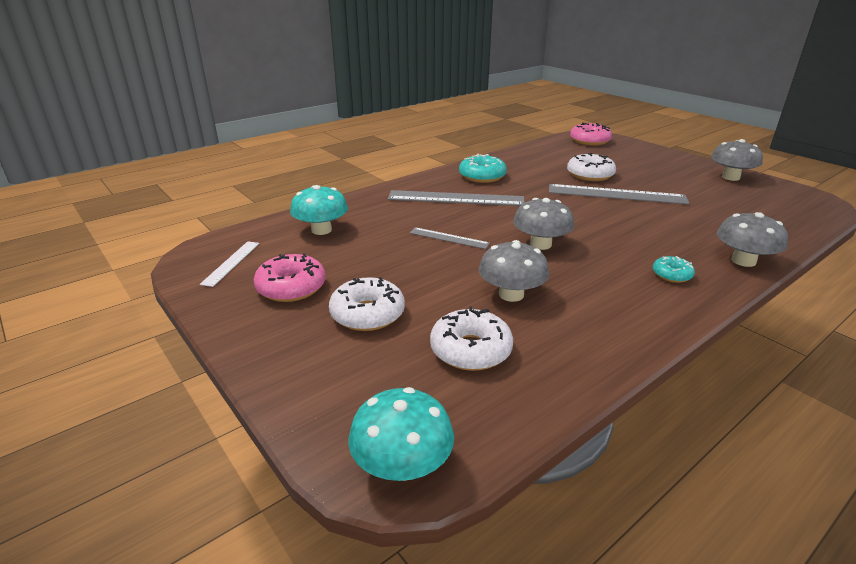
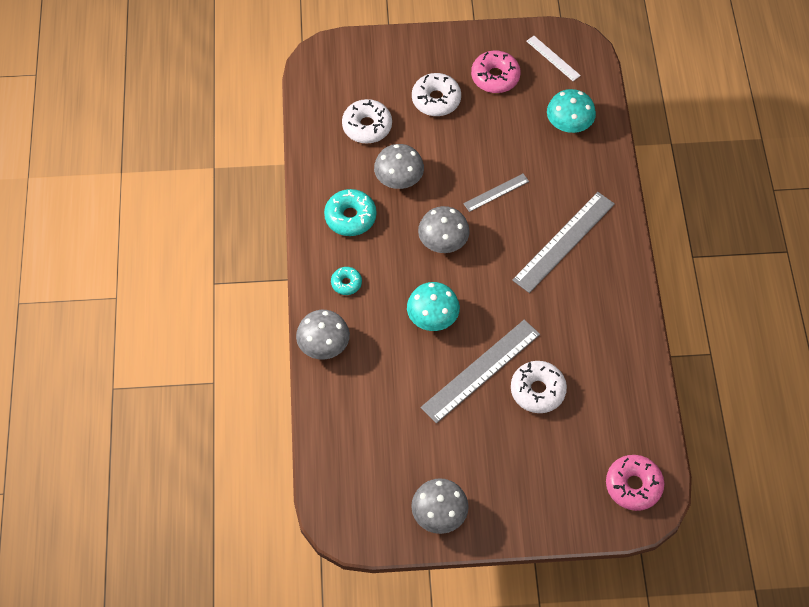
camera: 125 degrees right, 30 degrees up
turquoise mushroom [349,387,454,481] -> turquoise mushroom moved to [407,282,460,331]
turquoise donut [459,154,507,183] -> turquoise donut moved to [324,189,377,236]

